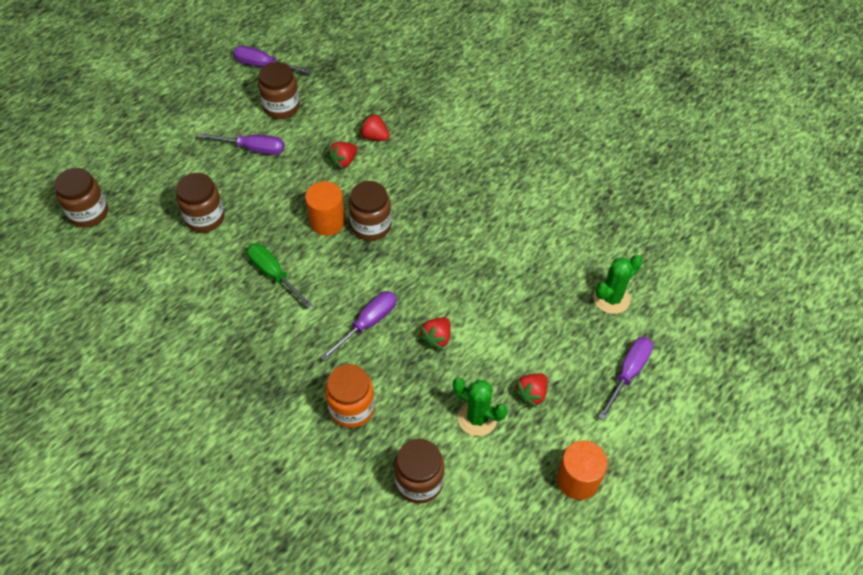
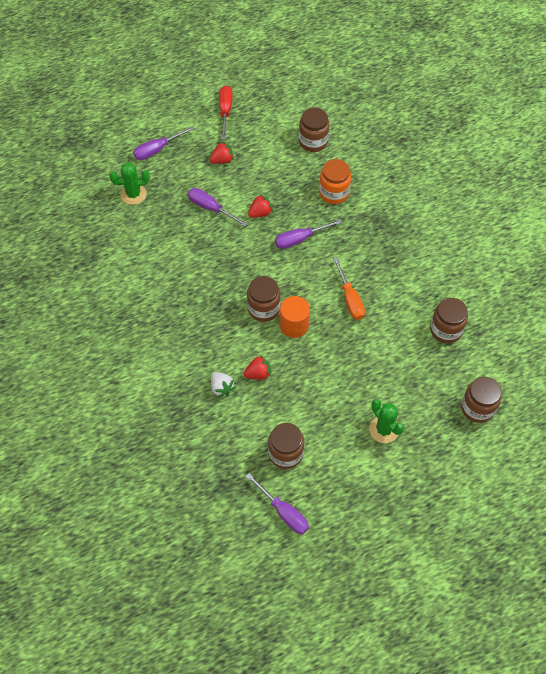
camera: 155 degrees left, 5 degrees up
brown jar [176,173,225,232] -> brown jar moved to [430,298,468,344]
purple screwdriver [199,133,285,155] -> purple screwdriver moved to [188,188,248,226]
green screwdriver [247,243,312,308] -> orange screwdriver [333,257,365,320]
red strawberry [359,112,390,141] -> white strawberry [211,372,235,398]
green cactus [453,378,507,436] -> green cactus moved to [369,399,405,443]
orange cylinder [557,441,608,500] -> red screwdriver [219,85,233,139]

